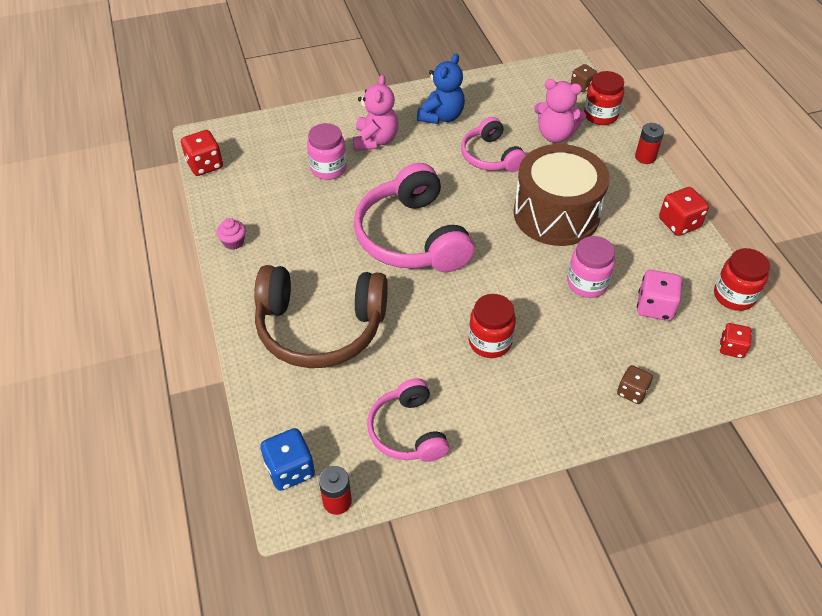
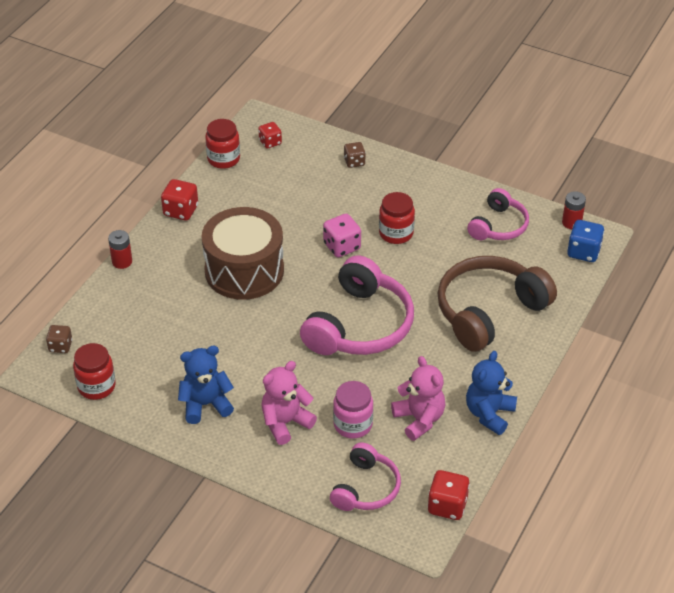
camera: 135 degrees left, 5 degrees down
pink cupcake [217,218,246,250] -> blue teddy bear [466,351,517,435]
brown headphones [254,265,388,368] -> brown headphones turned 90 degrees counterclockwise [438,256,557,352]
pink headphones [461,117,526,172] -> pink headphones moved to [330,442,401,511]
pink teddy bear [534,79,586,143] -> pink teddy bear moved to [391,356,445,441]
pink jar [567,236,615,298] -> none
red jar [584,71,624,125] -> red jar moved to [73,343,116,400]
pink dice [637,270,682,321] -> pink dice moved to [323,214,361,257]

